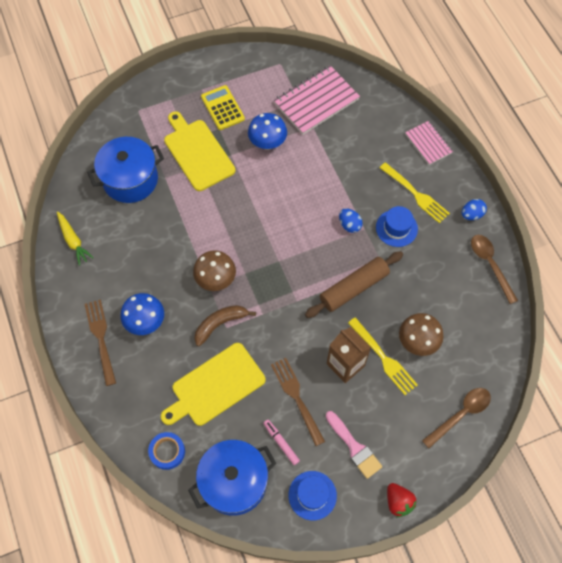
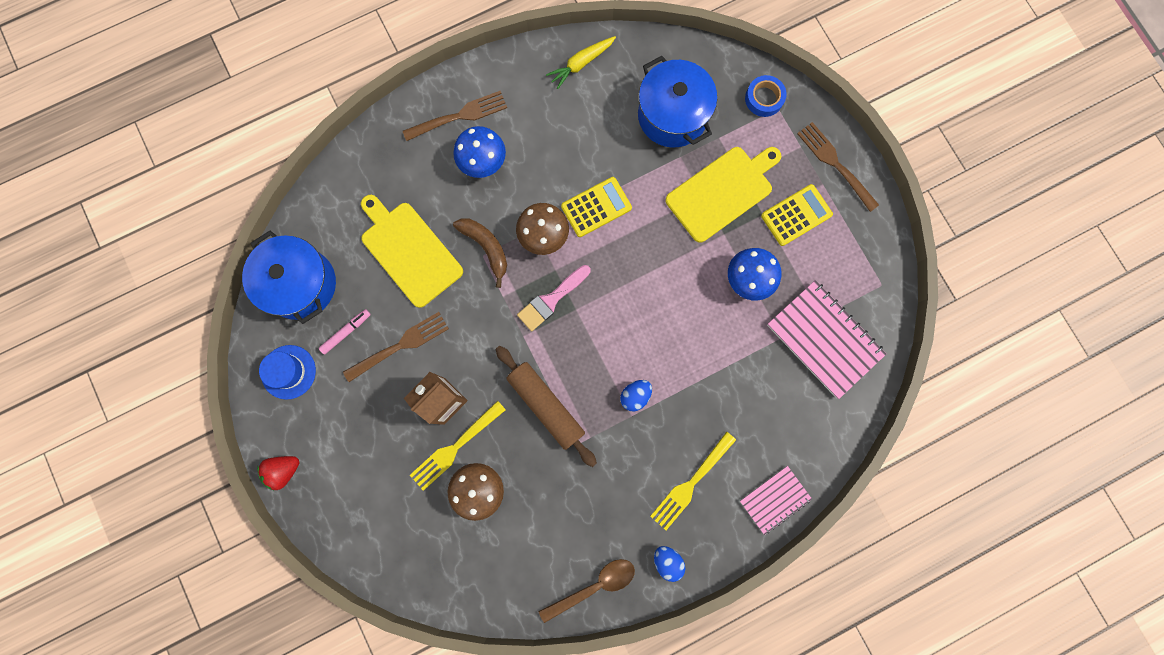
camera: 85 degrees right, 15 degrees up
blue tape [148,432,185,470] -> blue tape moved to [745,75,787,117]
pink brush [326,411,382,479] -> pink brush moved to [517,265,591,331]
blue hat [376,206,418,247] -> none
brown spoon [422,388,491,448] -> none
none -> yellow calculator [561,177,632,237]
none -> brown fork [797,122,879,212]

